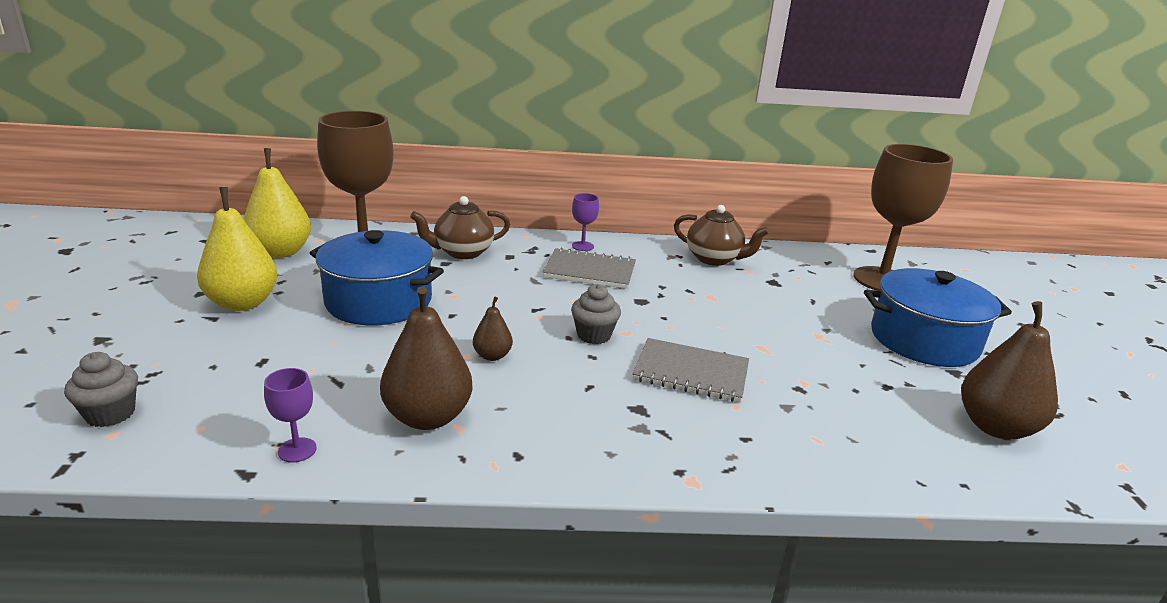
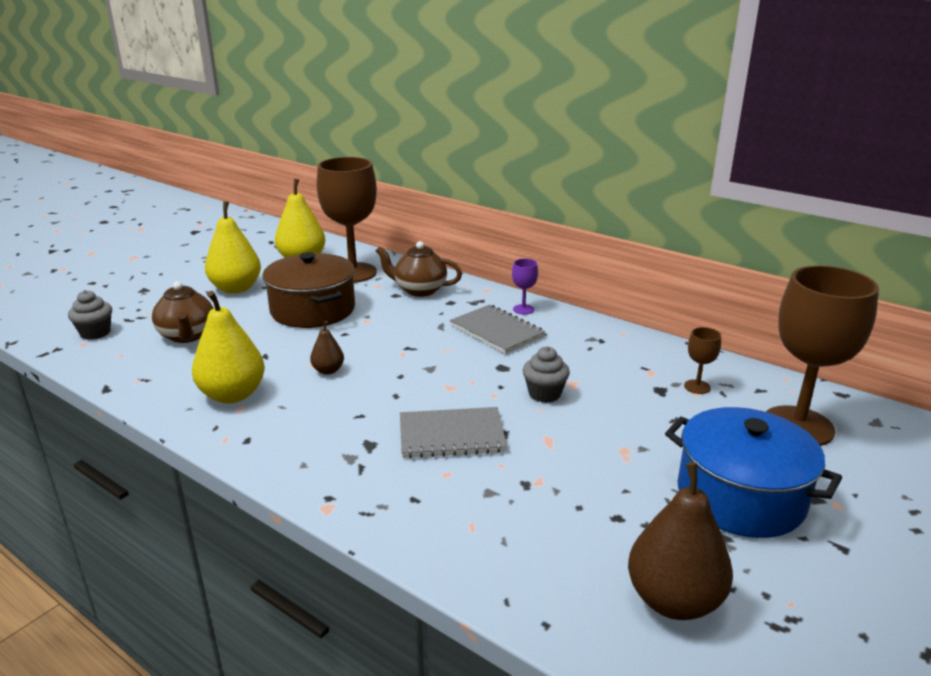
camera: 40 degrees right, 0 degrees up
purple goblet [264,368,317,462] -> none
blue pot [310,230,444,325] -> brown pot [263,252,355,328]
brown pear [380,286,473,430] -> yellow pear [192,291,265,404]
grey cupcake [571,284,621,344] -> grey cupcake moved to [523,346,570,403]
grey notebook [633,338,749,403] -> grey notebook turned 60 degrees counterclockwise [400,407,507,458]
brown teapot [674,205,769,266] -> brown teapot moved to [152,281,213,343]
none -> brown goblet [684,327,721,394]

